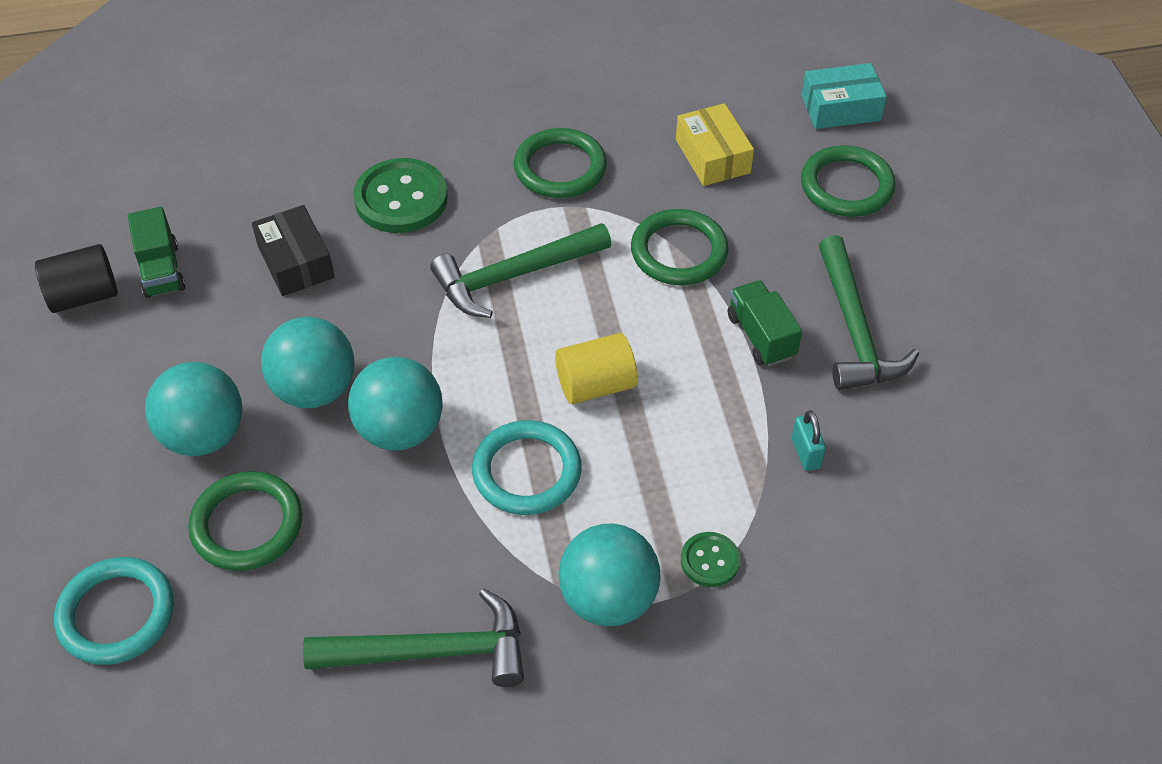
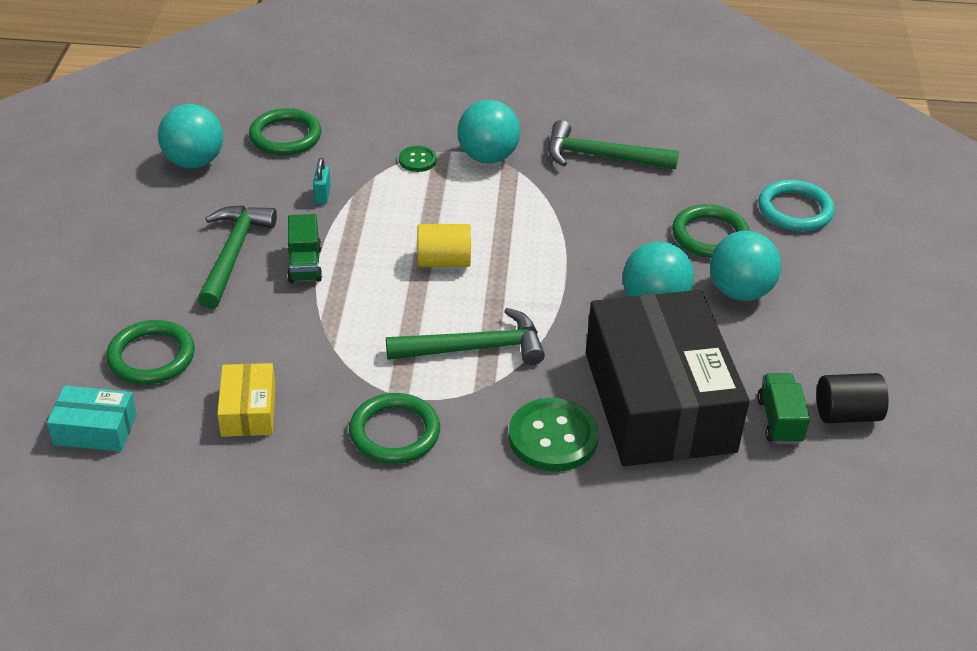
camera: 165 degrees left, 10 degrees down
black box [252,205,335,296] -> black box [586,290,749,466], size x2.33
turquoise ball [348,357,443,451] -> turquoise ball moved to [158,104,223,168]
turquoise ring [472,420,582,515] -> none
green ring [631,209,729,285] -> green ring moved to [249,108,321,155]

